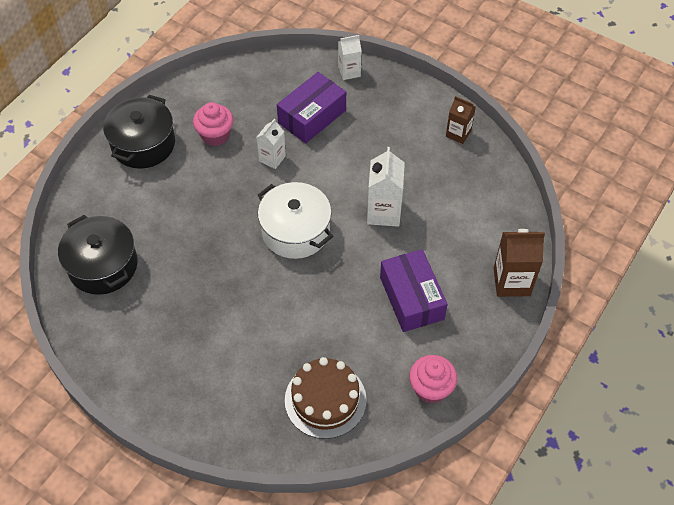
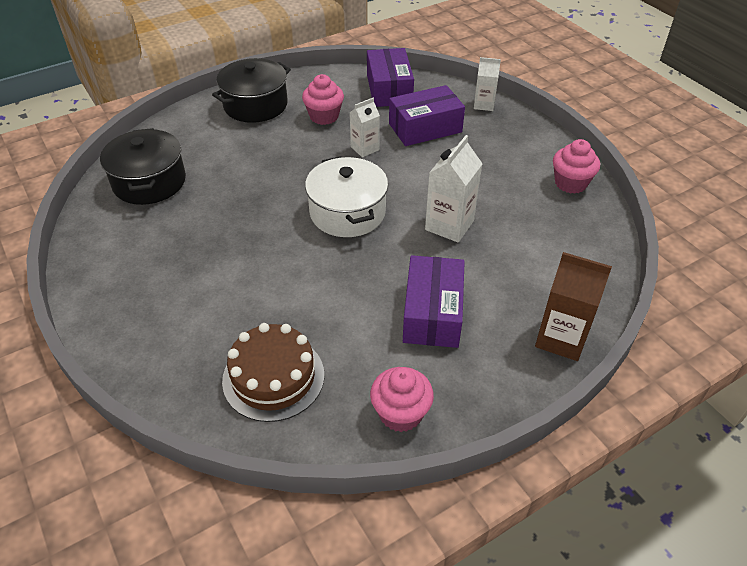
camera: 25 degrees right, 10 degrees down
brown carton [446,96,476,144] -> pink cupcake [553,139,600,194]
none -> purple box [367,48,414,107]

